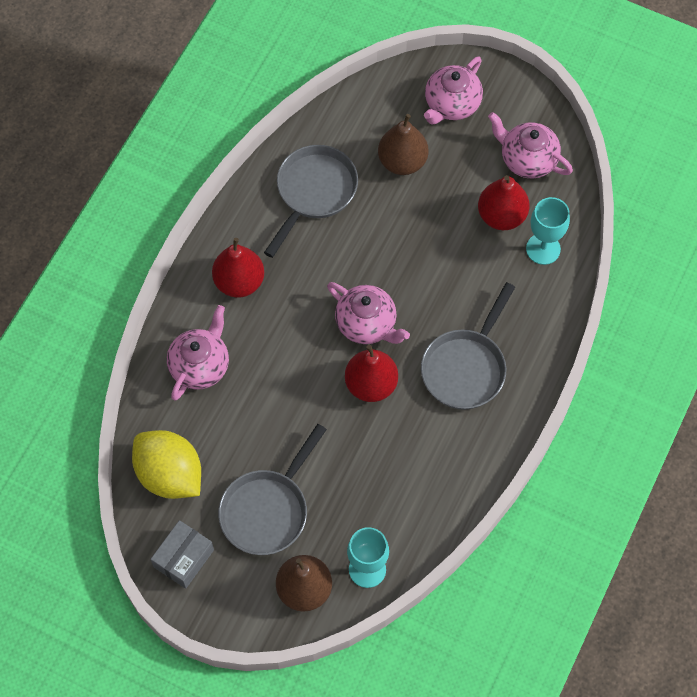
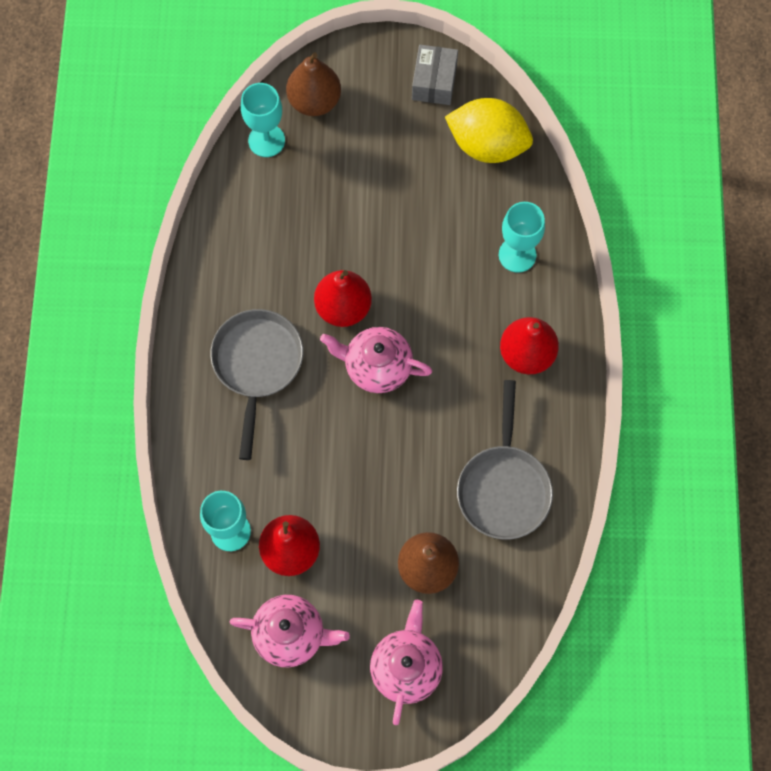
camera: 155 degrees right, 5 degrees up
pink teapot [167,305,229,401] -> turquoise goblet [499,202,545,273]
grey pan [218,424,327,555] -> none

